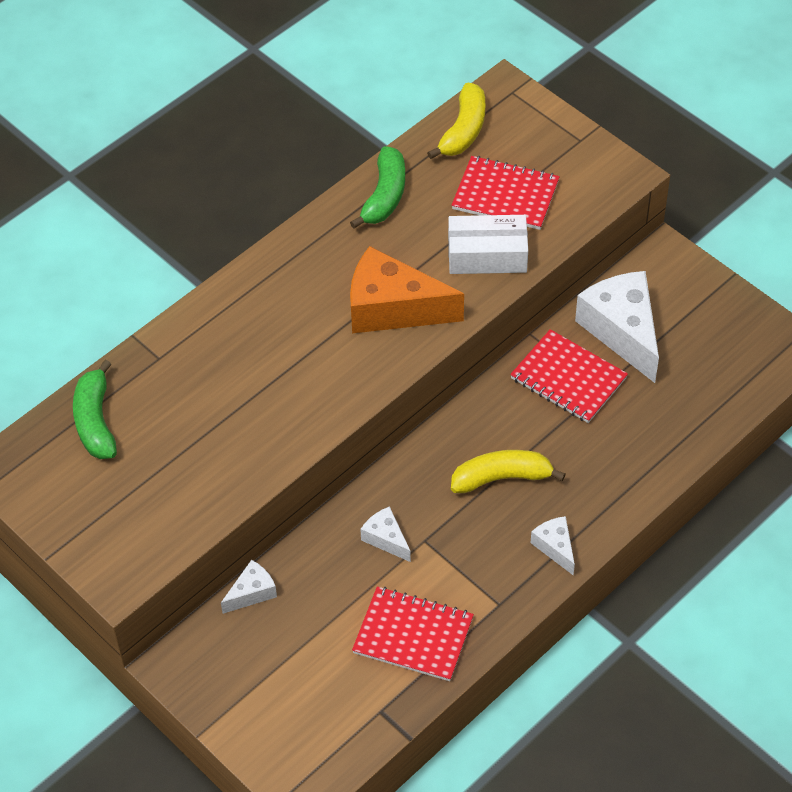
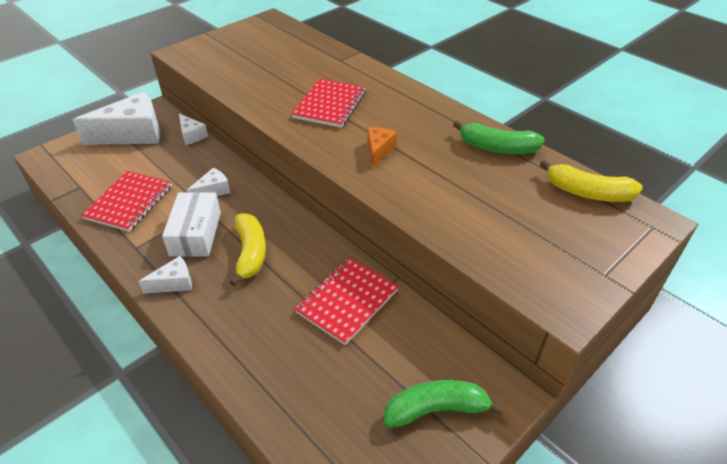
camera: 90 degrees right, 10 degrees down
green banana [73,360,117,459] -> green banana moved to [384,380,504,428]
orange cheese [350,246,464,333] -> orange cheese [367,127,397,168], size x0.48
white box [448,215,528,274] -> white box moved to [162,192,221,257]
red notebook [451,156,560,230] -> red notebook moved to [291,79,366,128]
white cheese [575,271,659,383] -> white cheese moved to [73,92,160,145]

